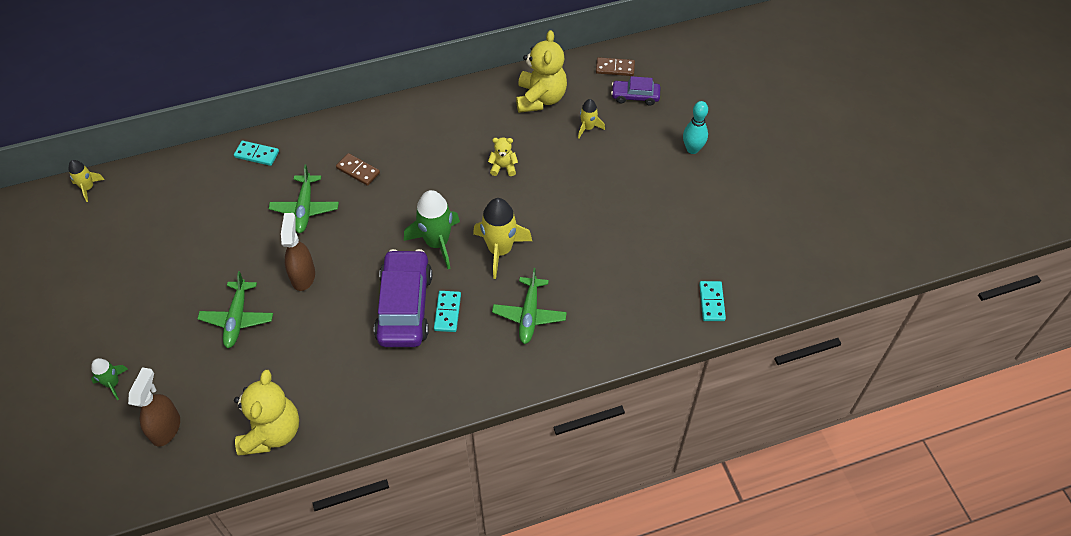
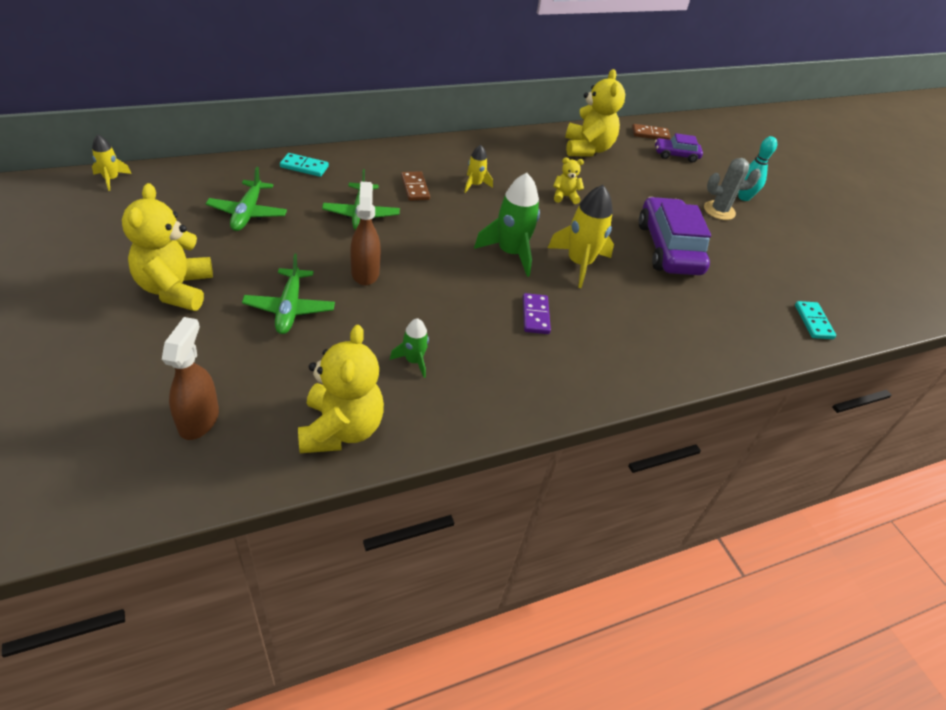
camera: 10 degrees left, 10 degrees down
green rocket [91,358,128,400] -> green rocket moved to [390,318,429,378]
brown domino [336,153,380,186] -> brown domino turned 45 degrees clockwise [401,171,430,201]
purple car [374,249,432,347] -> purple car moved to [639,197,711,275]
turquoise domino [434,291,461,332] -> purple domino [523,293,551,334]
green plane [492,268,567,344] -> green plane moved to [206,167,287,231]
yellow rocket [578,99,605,138] -> yellow rocket moved to [465,145,493,193]
none -> yellow teddy bear [122,183,213,311]
none -> grey cactus [704,158,761,220]

